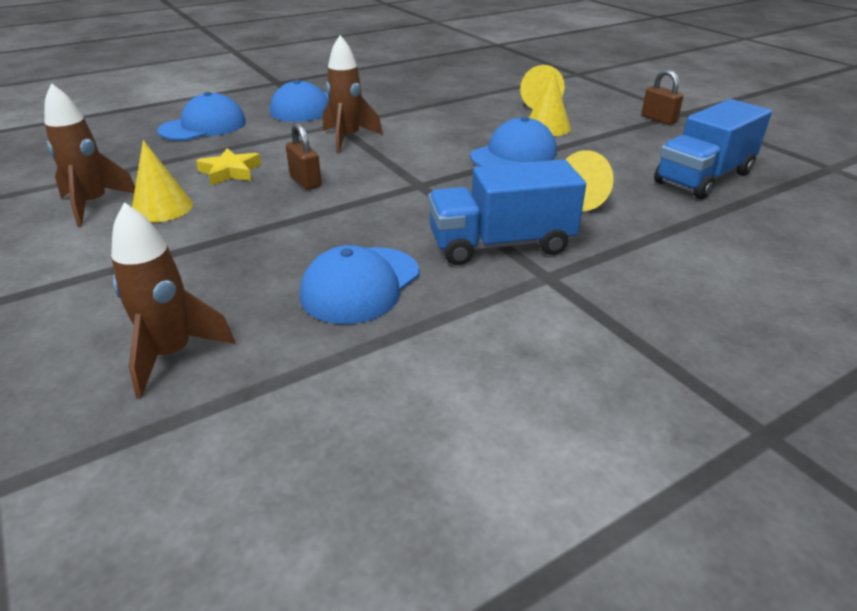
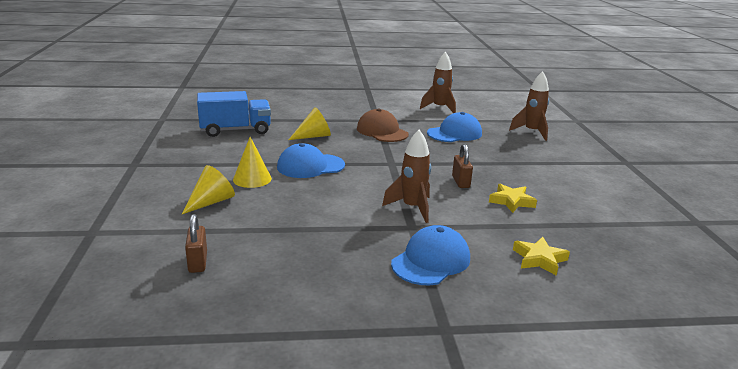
camera: 155 degrees left, 10 degrees down
brown rocket [44,83,135,226] -> brown rocket moved to [420,52,456,113]
yellow cone [132,140,193,223] -> none
blue cap [157,92,246,141] -> yellow star [513,237,570,276]
blue truck [428,159,586,265] -> brown cap [357,109,409,142]
brown padlock [641,69,683,125] -> brown padlock moved to [185,214,207,273]

